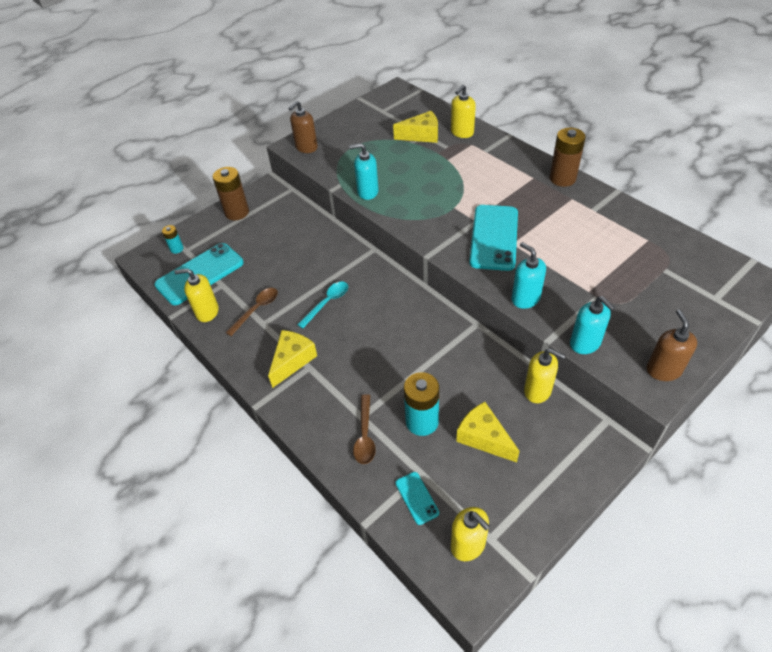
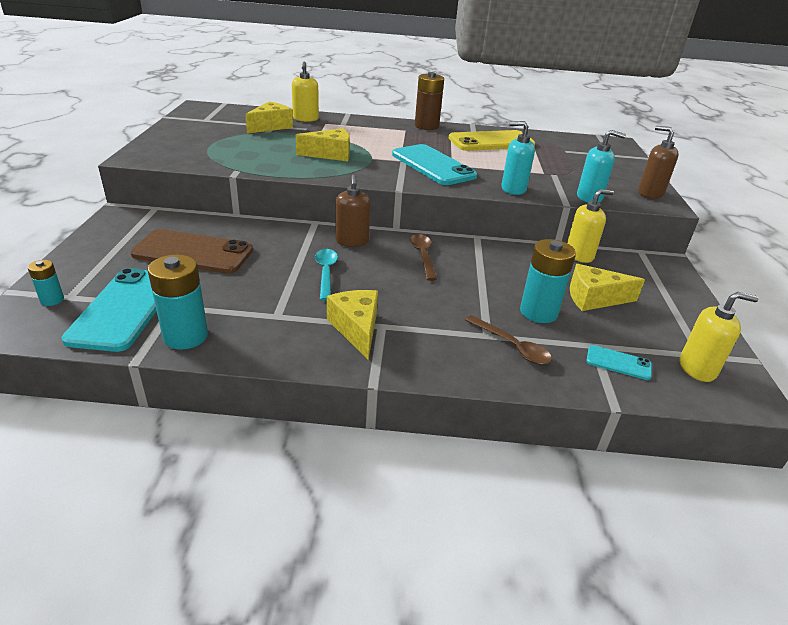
camera: 50 degrees left, 15 degrees down
yellow soap dispenser [174,268,219,322] -> turquoise battery [147,254,208,350]
brown battery [213,167,249,220] -> none
brown spoon [225,288,278,336] -> brown spoon moved to [410,234,437,281]
brown soap dispenser [288,101,318,153] -> brown soap dispenser moved to [335,175,371,247]
turquoise soap dispenser [349,143,379,200] -> none
none -> brown phone [130,229,253,273]
none -> yellow cheese [296,128,350,161]
none -> yellow phone [449,130,535,151]

